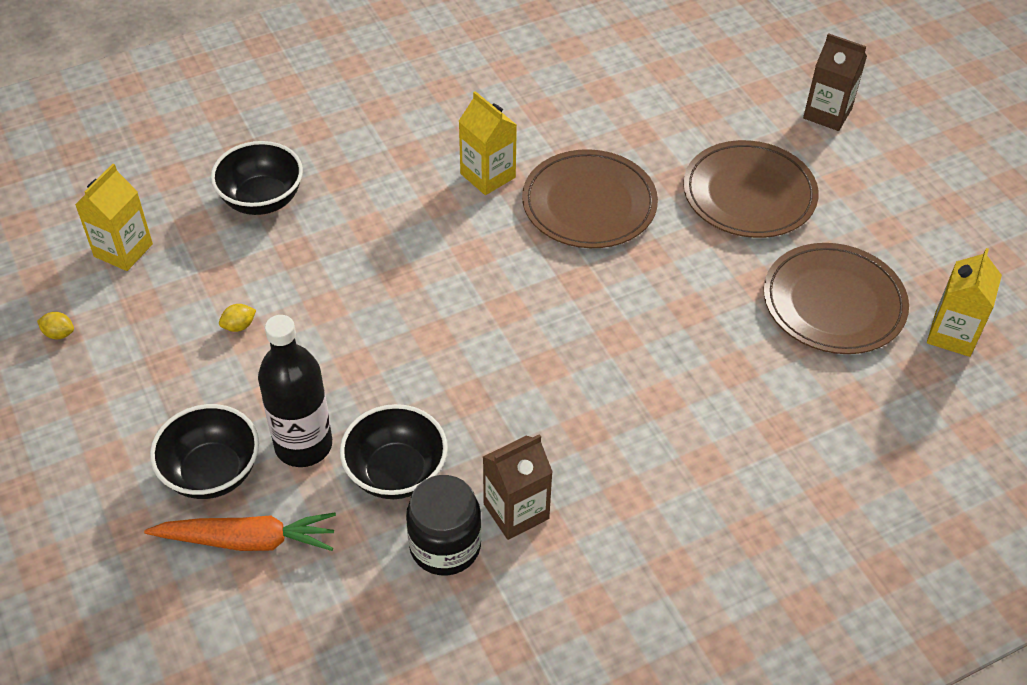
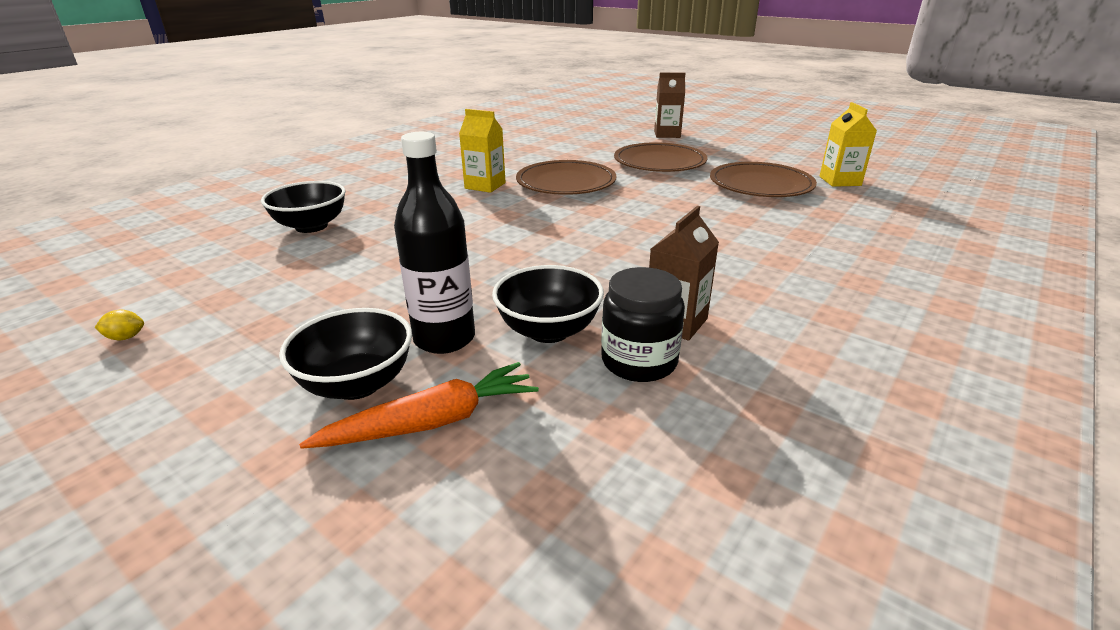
camera: 25 degrees left, 20 degrees down
yellow carton [75,164,153,271] -> none
yellow lemon [219,304,256,332] -> none

